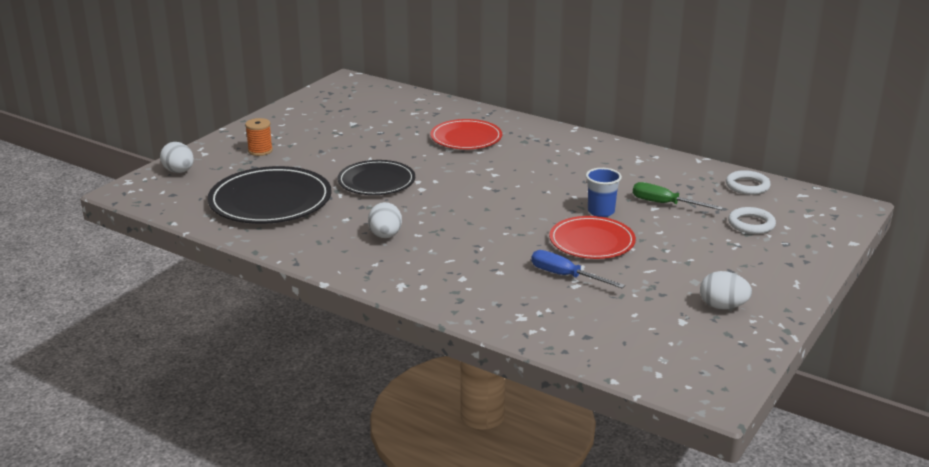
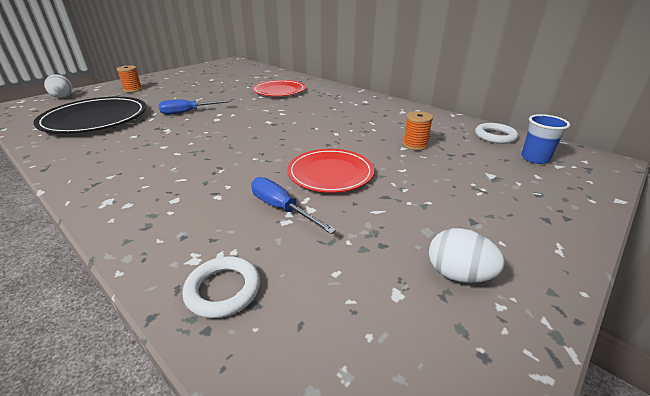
camera: 10 degrees right, 5 degrees up
black plate [337,160,415,195] -> blue screwdriver [158,99,232,115]
white egg [368,202,402,238] -> none
blue cup [586,168,622,217] -> blue cup moved to [521,114,570,164]
green screwdriver [633,182,723,210] -> orange spool [403,111,433,150]
white ring [728,207,776,234] -> white ring moved to [182,257,260,318]

